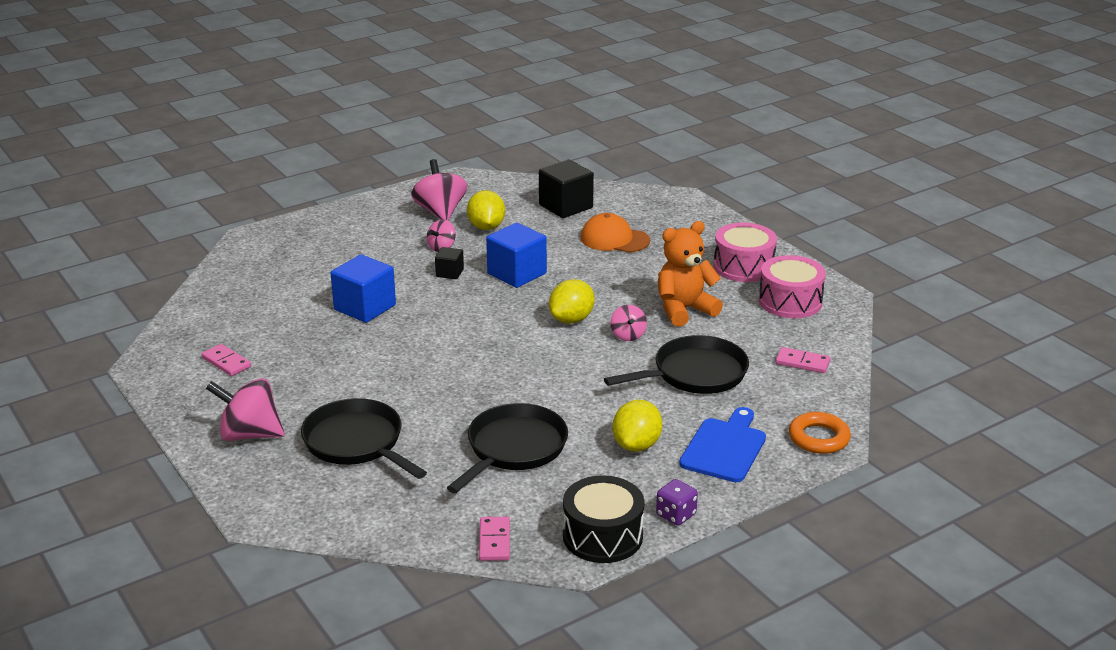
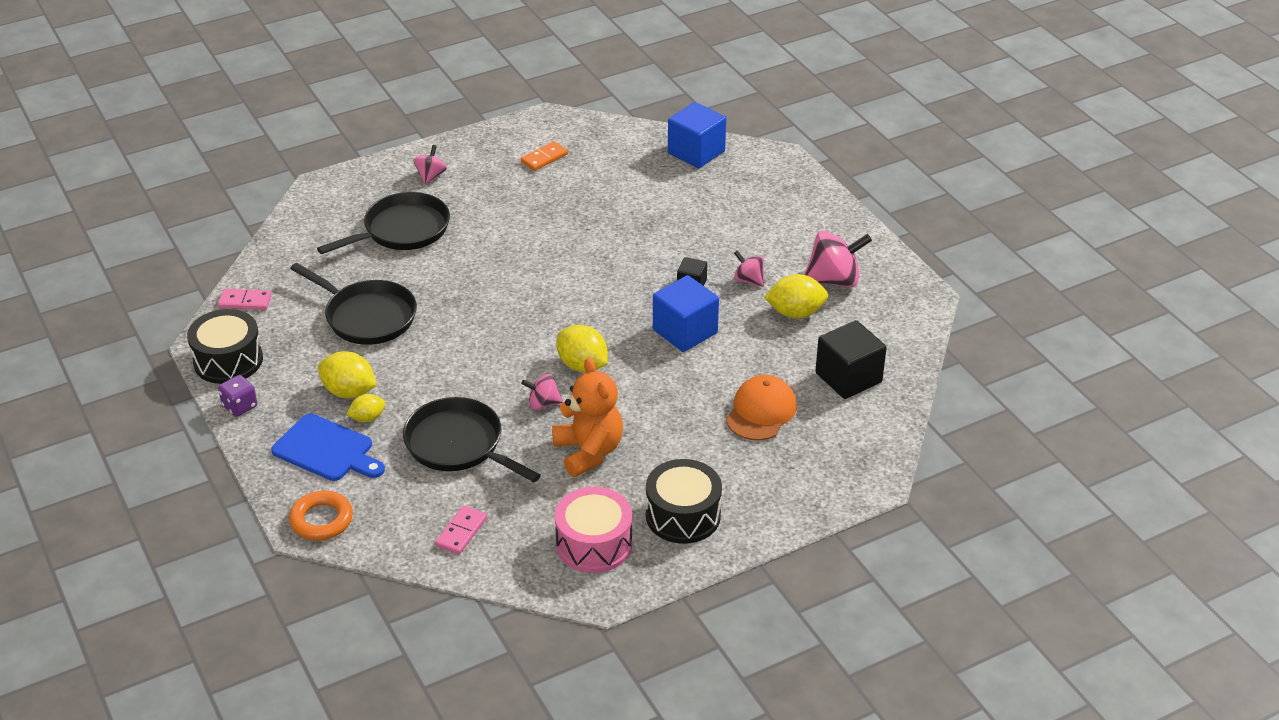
camera: 95 degrees right, 10 degrees up
pink domino [201,344,251,376] -> orange domino [521,141,568,171]
pink spinning top [206,378,285,441] -> pink spinning top [413,145,446,185], size x0.56
blue cube [330,254,396,323] -> blue cube moved to [668,102,726,168]
black pan [604,335,749,394] -> black pan turned 150 degrees clockwise [403,397,541,482]
pink drum [714,223,777,282] -> black drum [646,459,722,544]
none -> yellow lemon [346,394,385,422]

